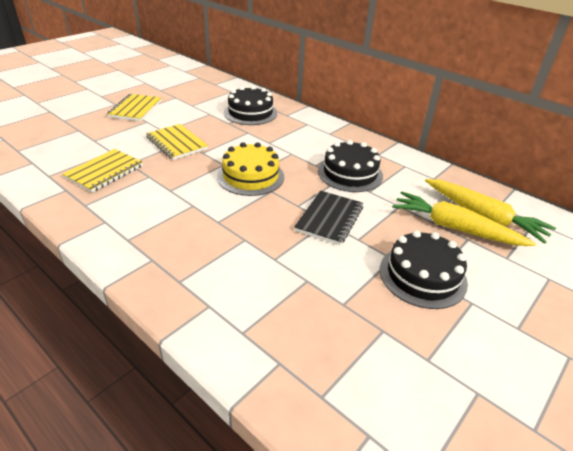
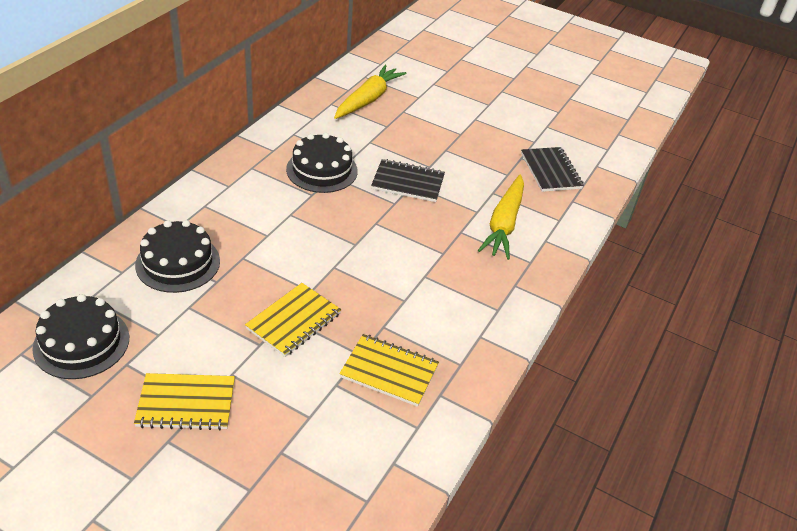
camera: 105 degrees left, 5 degrees up
yellow cake [217,142,284,196] -> none
black cake [380,230,468,309] -> black cake moved to [32,294,129,379]
yellow carrot [392,192,536,246] -> yellow carrot moved to [478,175,524,260]
none -> black notebook [521,147,584,192]

